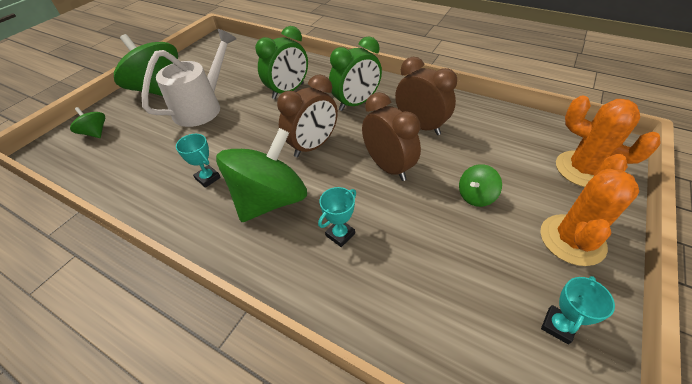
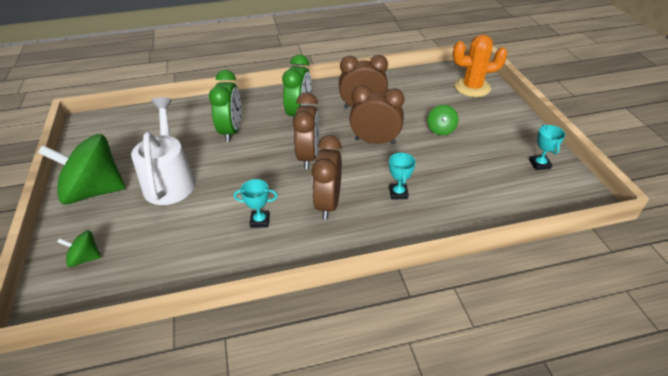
camera: 45 degrees left, 5 degrees down
green spinning top [216,128,307,222] -> brown clock [312,135,342,220]
orange cactus [540,154,639,266] -> none

